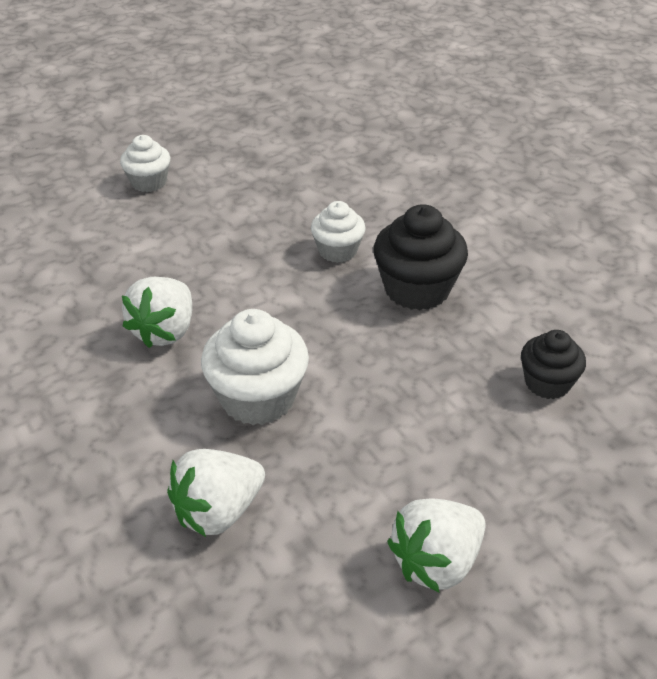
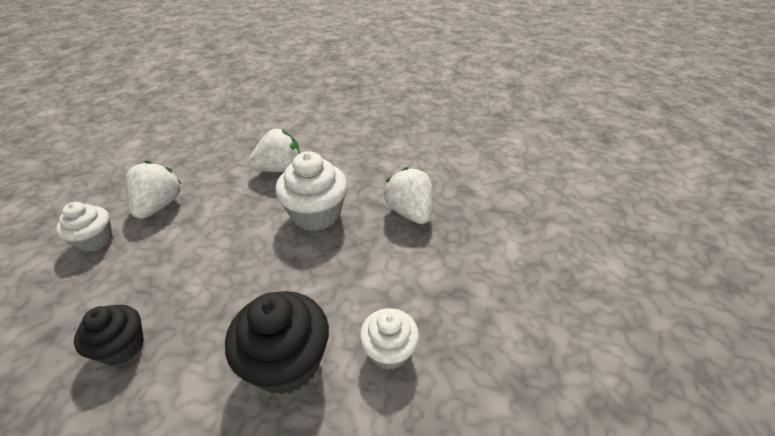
camera: 135 degrees right, 0 degrees up
white cupcake [120,135,170,192] -> white cupcake moved to [56,202,113,252]
white strawberry [167,449,265,537] -> white strawberry turned 60 degrees clockwise [248,129,300,172]

